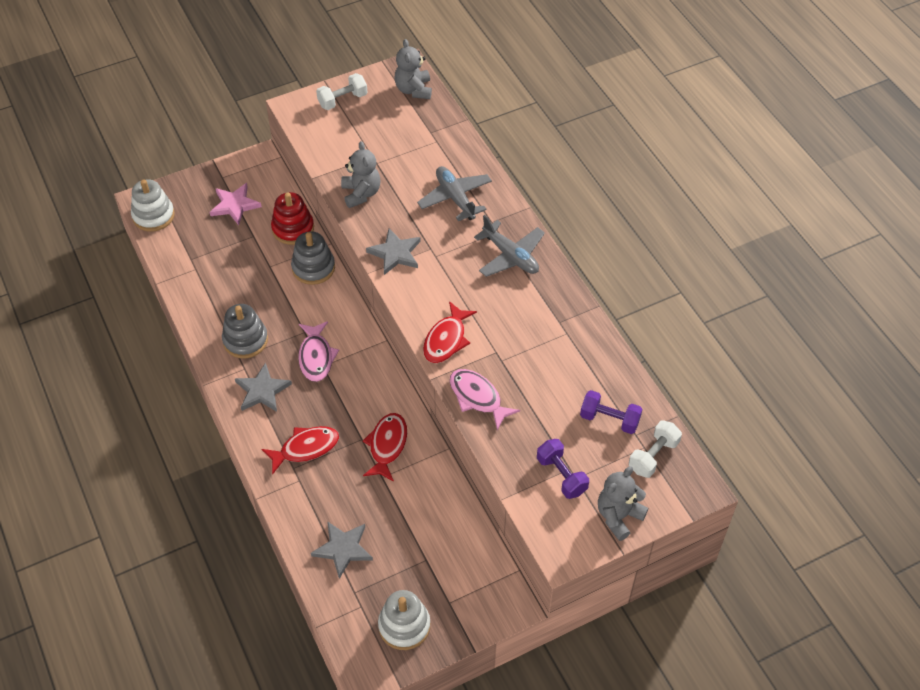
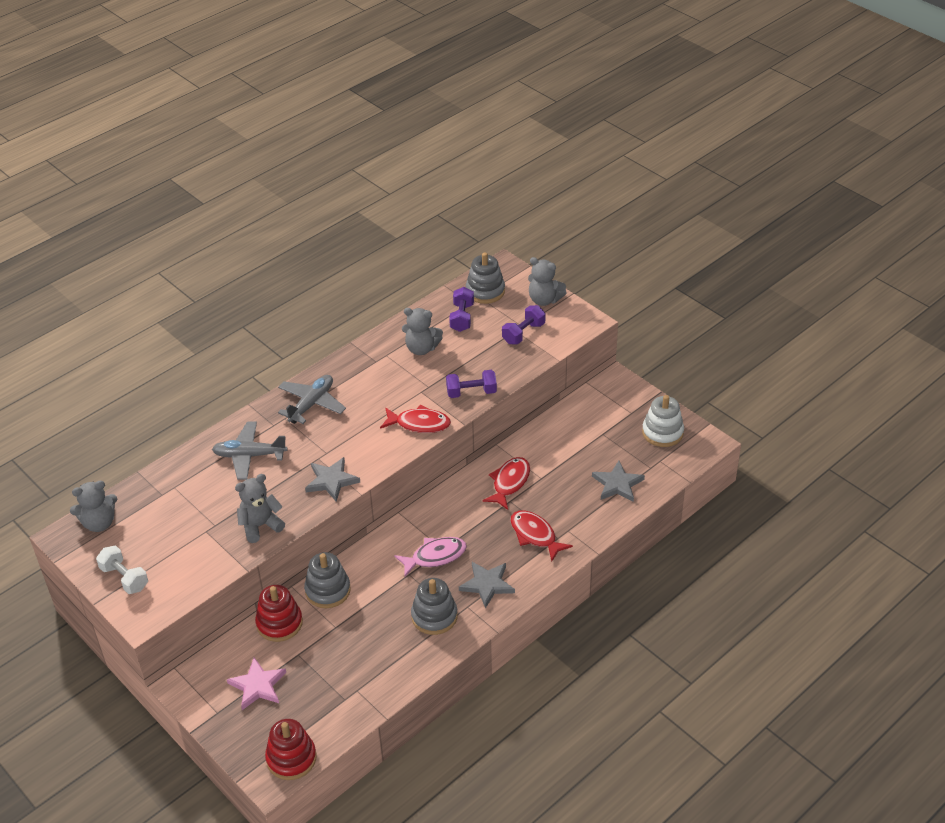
camera: 105 degrees left, 10 degrees down
white stacking toy [131,179,175,232] -> red stacking toy [265,719,316,780]
red fish [363,413,407,482] -> red fish turned 120 degrees clockwise [482,457,530,510]
grey plane [417,166,492,221] -> grey plane turned 45 degrees clockwise [212,422,287,480]
pink fish [450,369,520,430] -> purple dumbbell [446,370,497,398]
white dumbbell [629,420,682,478] -> grey stacking toy [466,252,505,304]
none -> grey teddy bear [402,308,443,355]

